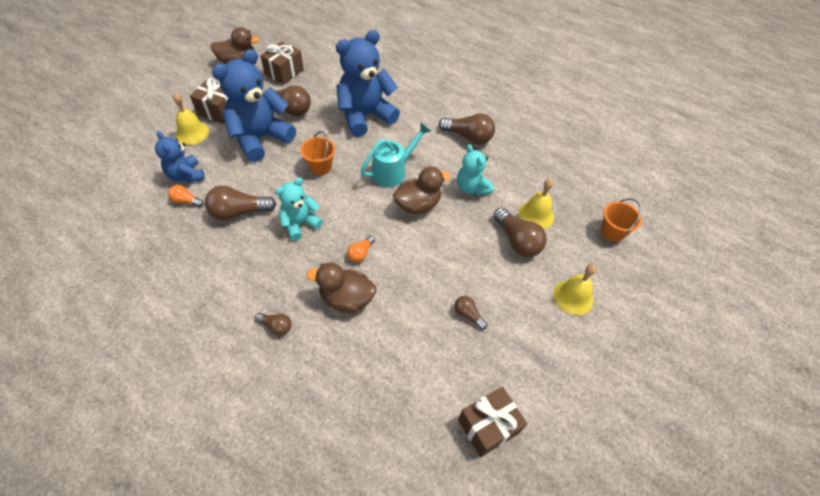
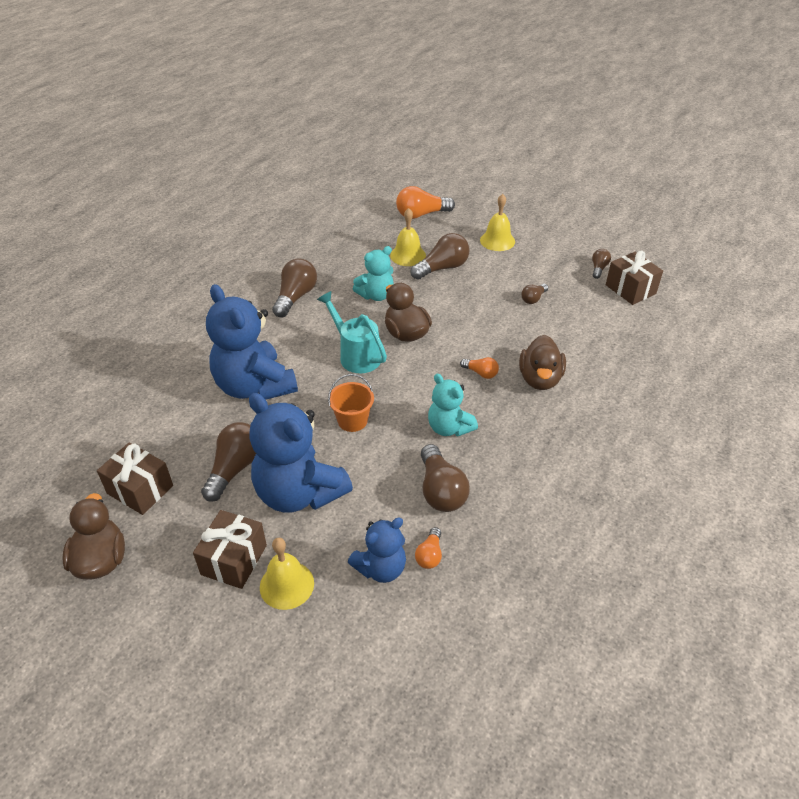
camera: 90 degrees left, 10 degrees down
brown light bulb [255,313,292,335] -> brown light bulb moved to [592,249,611,279]
orange bucket [600,198,642,242] -> orange light bulb [396,186,455,219]

